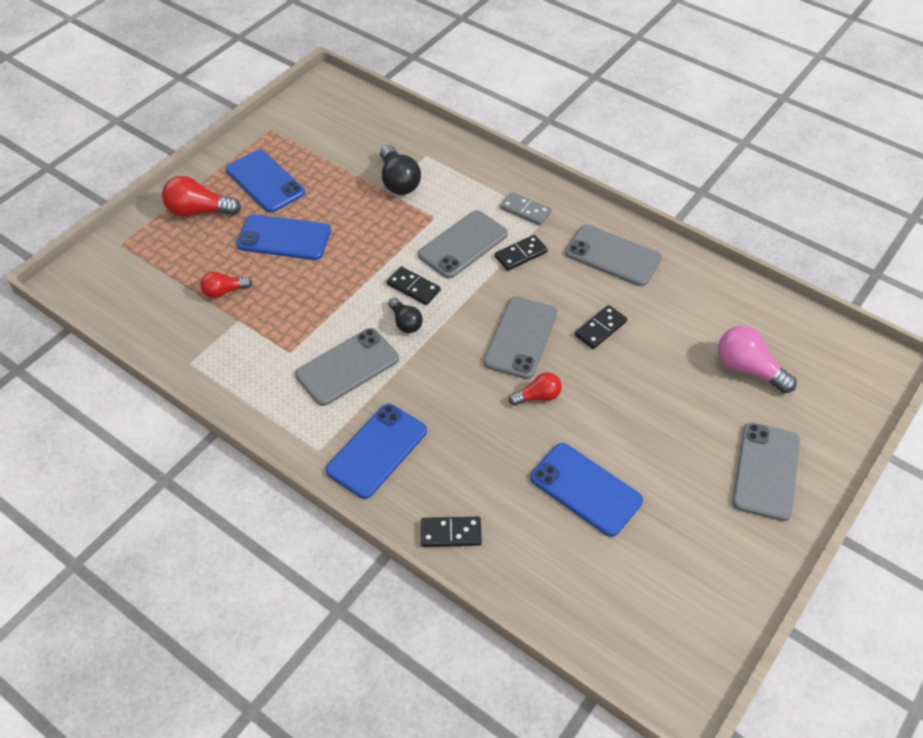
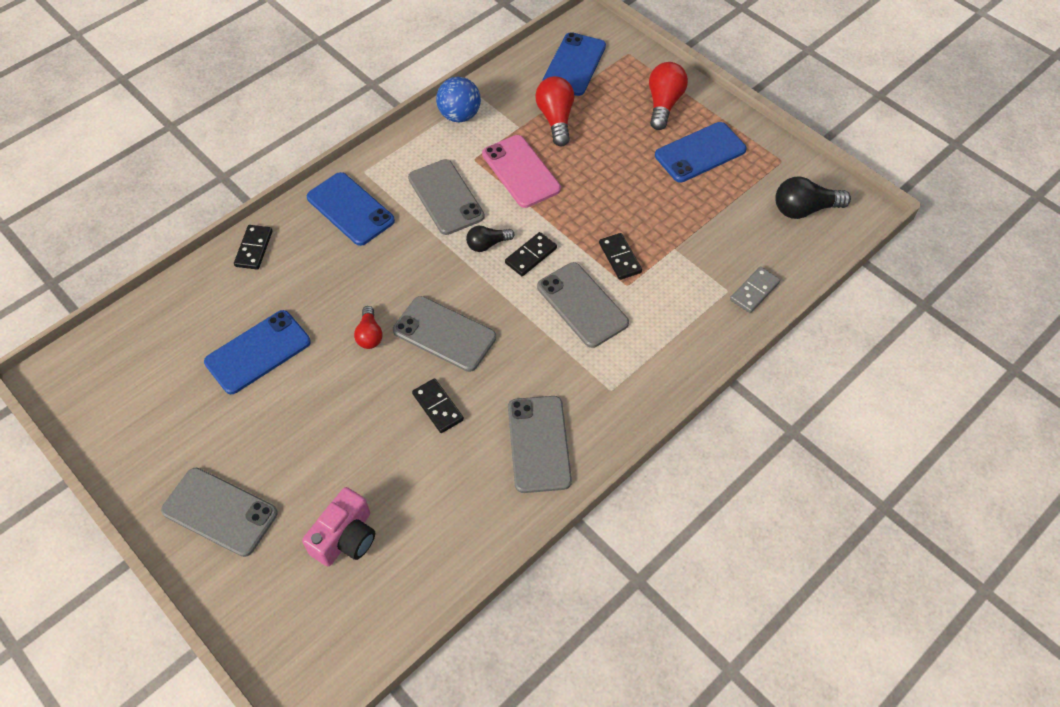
camera: 100 degrees right, 5 degrees up
red light bulb [200,272,252,298] -> red light bulb [535,76,574,146], size x1.62
blue phone [236,214,331,260] -> blue phone moved to [542,32,606,96]
black light bulb [380,145,421,195] -> black light bulb moved to [775,177,851,219]
black domino [495,235,548,271] -> black domino moved to [599,233,642,280]
grey domino [500,192,552,226] -> grey domino moved to [730,266,780,313]
grey phone [565,225,662,286] -> grey phone turned 45 degrees counterclockwise [508,396,572,493]
pink light bulb [718,326,796,394] -> pink camera [302,487,375,566]
none -> blue ball [436,77,481,122]
none -> pink phone [482,135,561,208]

